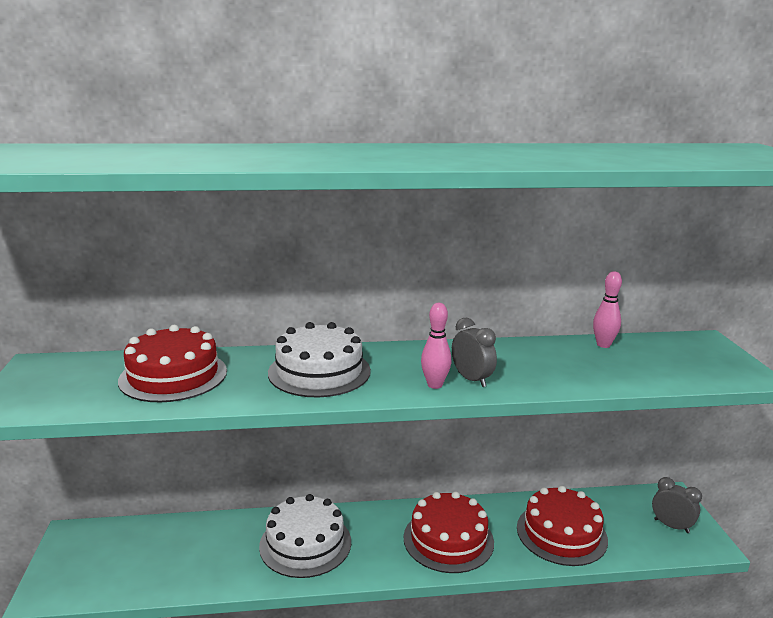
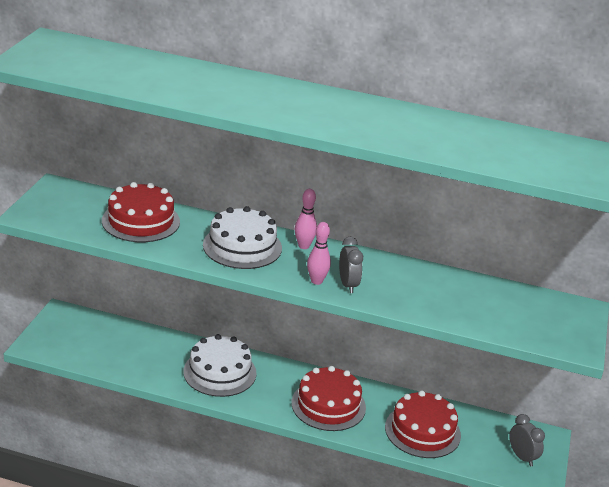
camera: 20 degrees right, 10 degrees up
pink bowling pin [593,271,622,348] -> pink bowling pin moved to [295,189,317,249]

